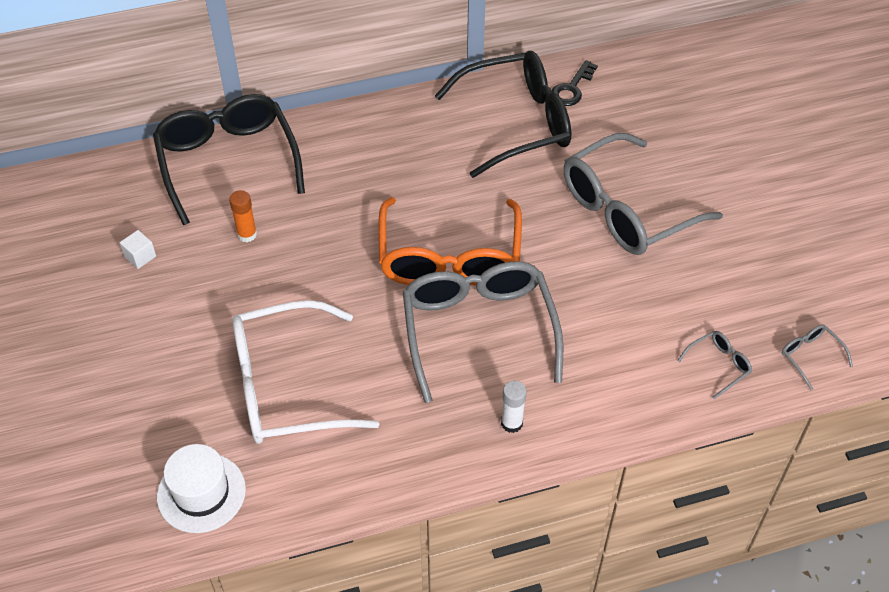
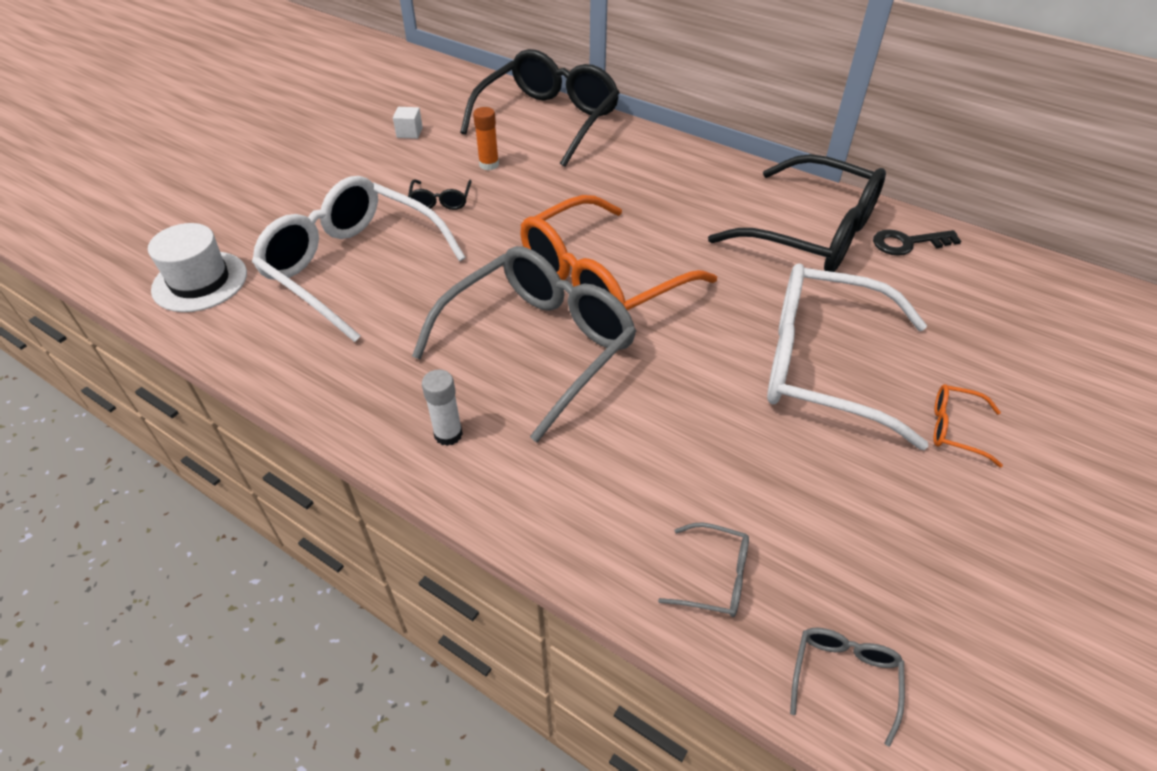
camera: 50 degrees right, 5 degrees down
grey glasses [563,133,723,255] -> white glasses [767,263,928,450]
none -> black glasses [408,180,472,210]
none -> orange glasses [933,384,1003,467]

